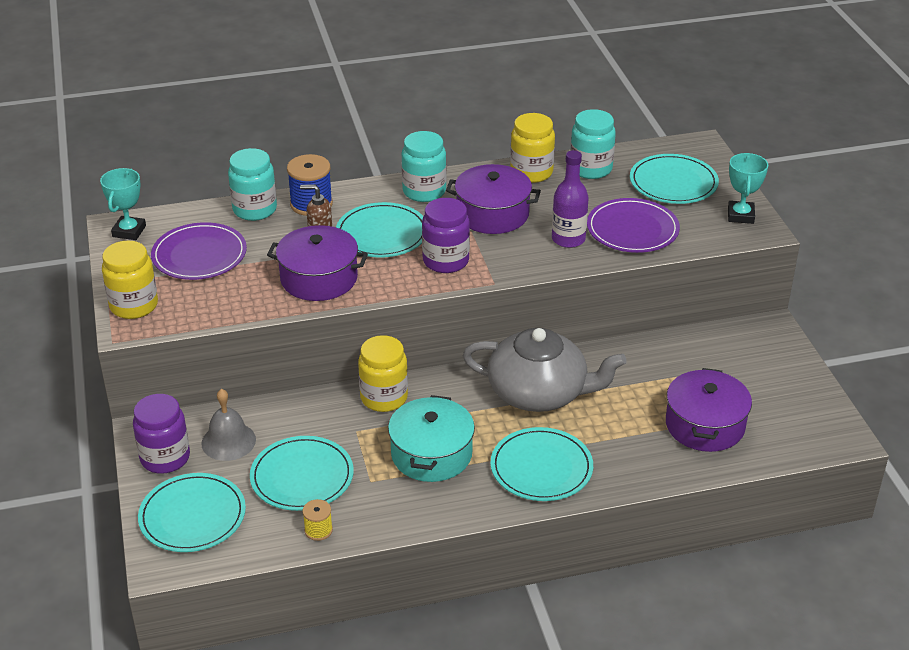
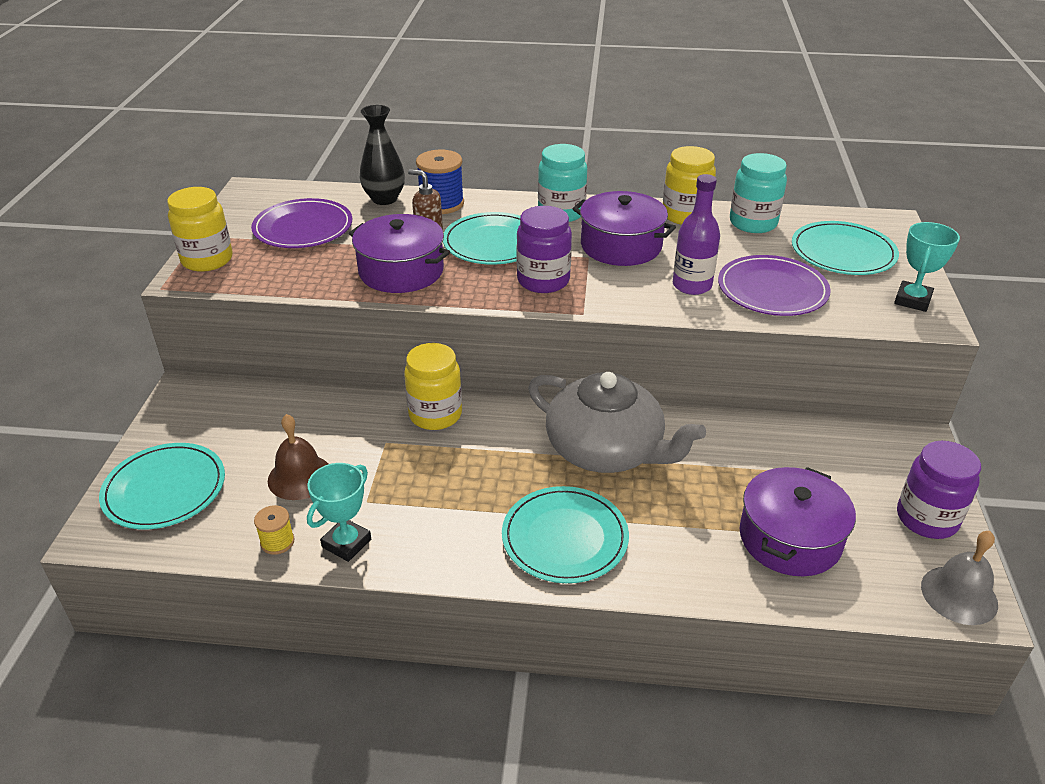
camera: 20 degrees right, 0 degrees up
turquoise trophy [100,168,146,240] -> turquoise trophy moved to [307,463,371,562]
purple jar [133,394,190,474] -> purple jar moved to [897,441,981,539]
grey bell [201,389,256,461] -> grey bell moved to [921,531,998,625]
turquoise jar [228,148,277,221] -> black vase [360,105,405,205]
turquoise plate [250,436,354,511] -> brown bell [268,414,328,500]
turquoise pot [388,395,475,482] -> none

